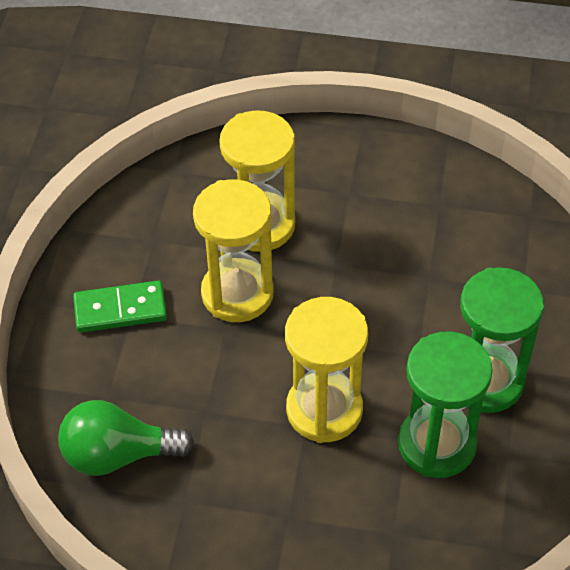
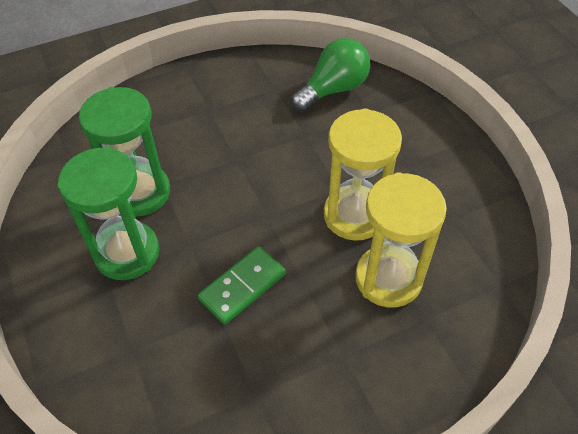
camera: 145 degrees right, 0 degrees up
green domino [73,280,167,333] -> green domino moved to [198,246,286,324]
yellow hourglass [285,297,368,443] -> none

